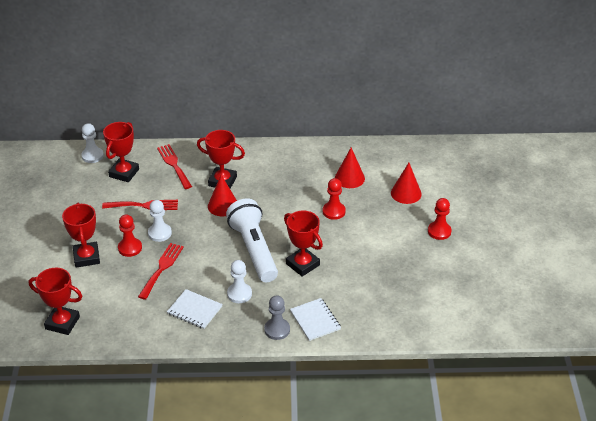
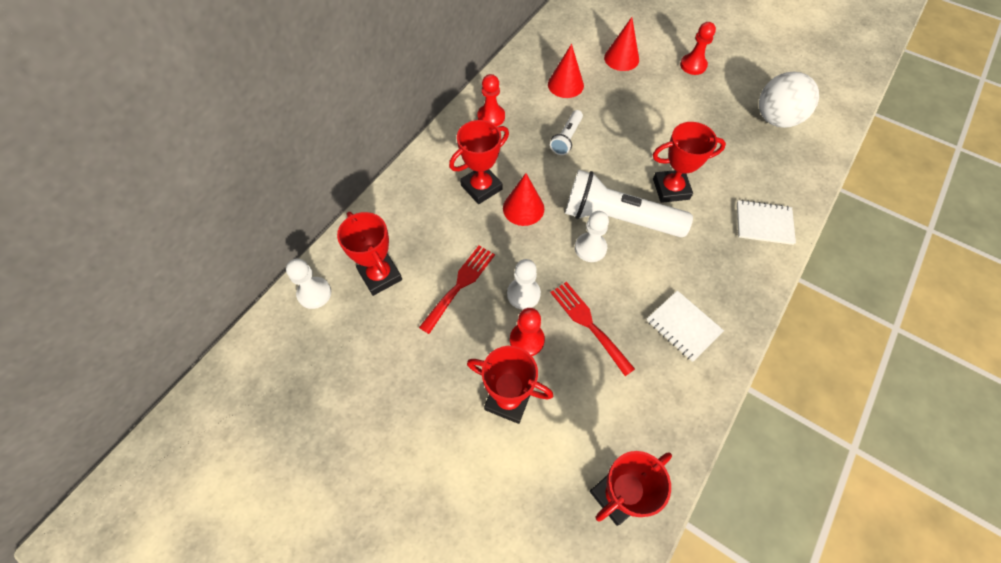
camera: 55 degrees left, 20 degrees up
red fork [157,144,192,189] -> none
white notebook [167,289,223,329] -> white notebook turned 75 degrees clockwise [646,290,724,362]
white pawn [227,260,252,303] -> white pawn moved to [575,211,609,262]
grey pawn [264,295,290,340] -> none
red pawn [323,178,346,220] -> red pawn moved to [477,74,505,126]
none -> white flashlight [550,110,583,155]
none -> white ball [759,72,819,128]

